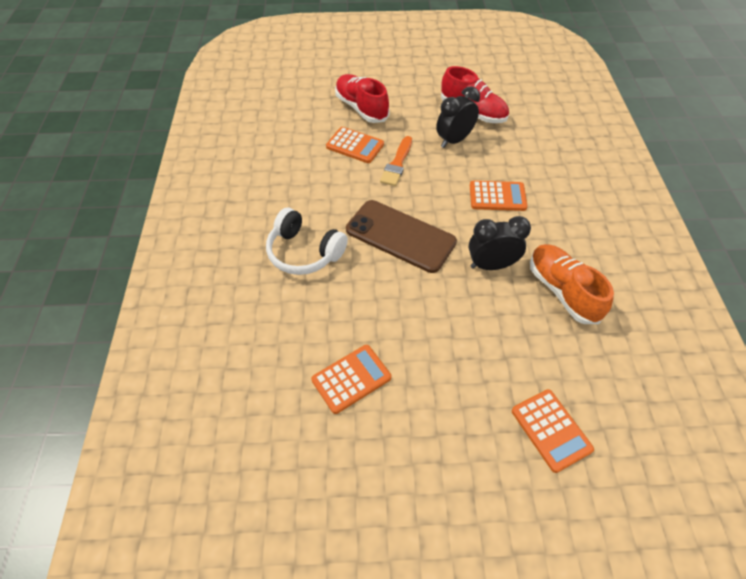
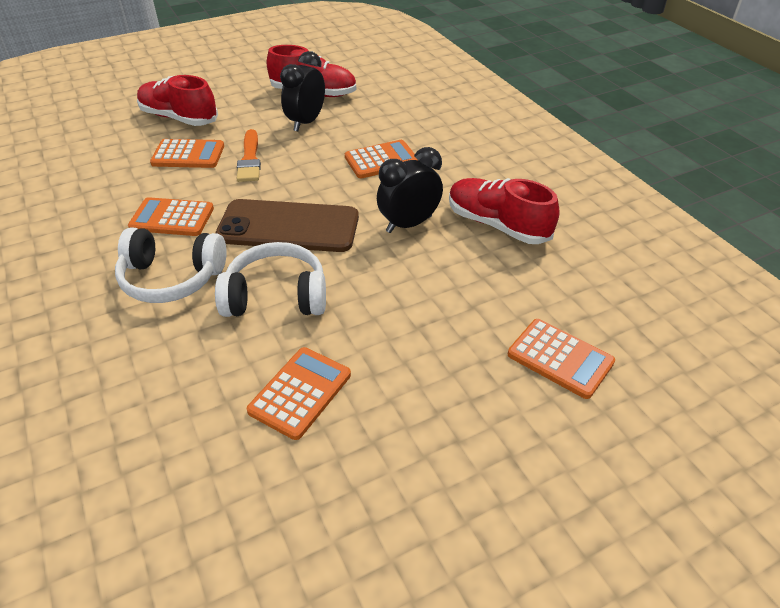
camera: 25 degrees left, 10 degrees down
orange shoe [530,244,614,324] -> red shoe [449,178,559,244]
none -> orange calculator [128,197,214,236]
none -> white headphones [215,242,326,317]

